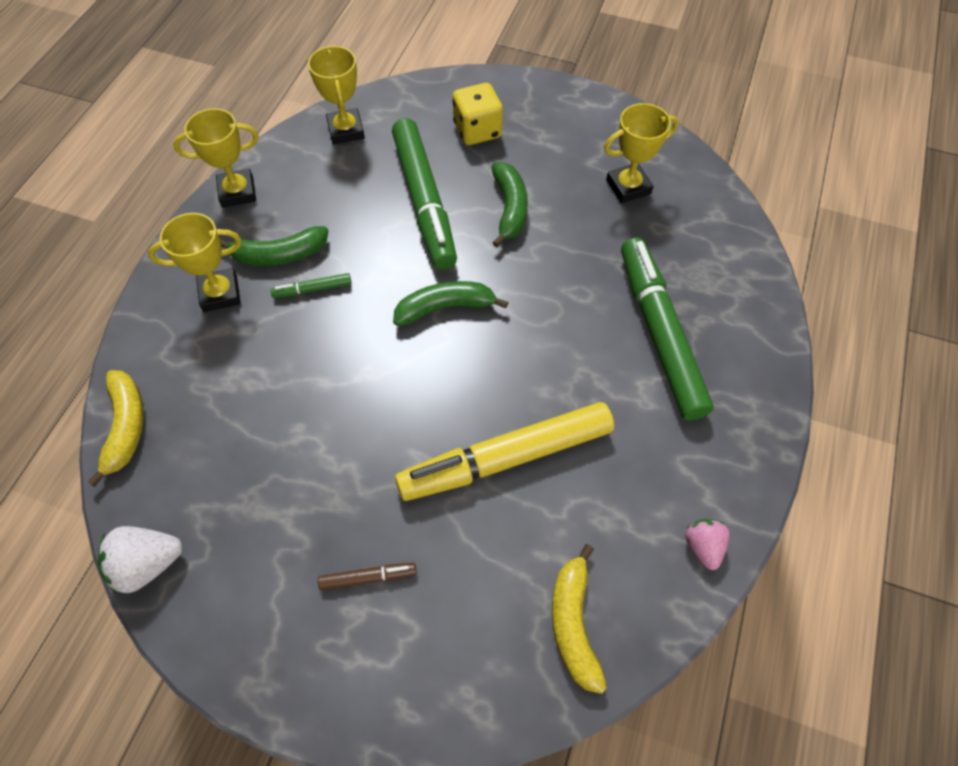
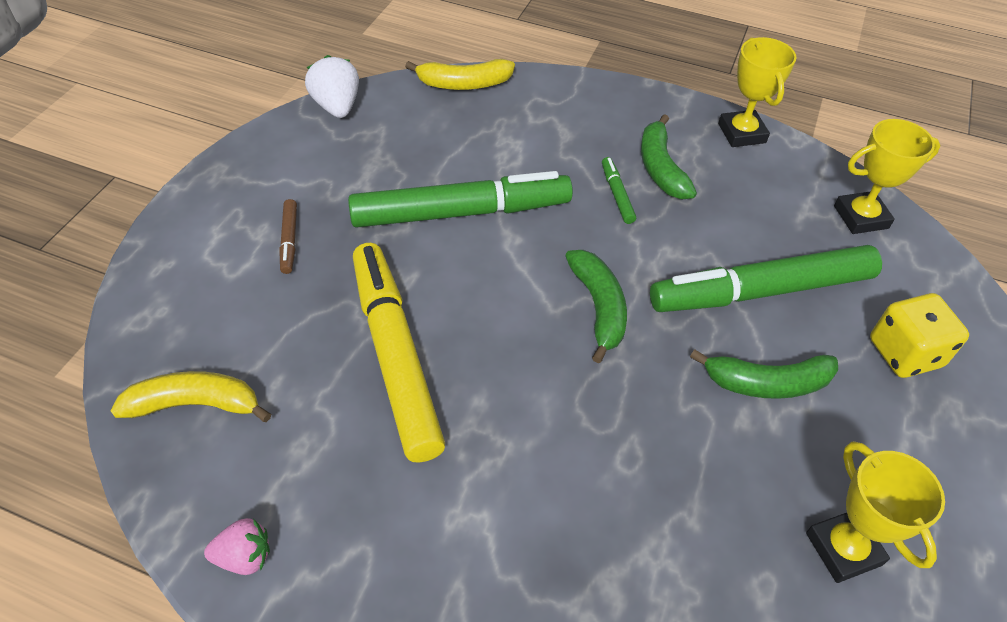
camera: 90 degrees right, 10 degrees down
yellow trophy [148,213,241,312] -> none
green marker [621,237,714,420] -> green marker moved to [348,171,573,228]

